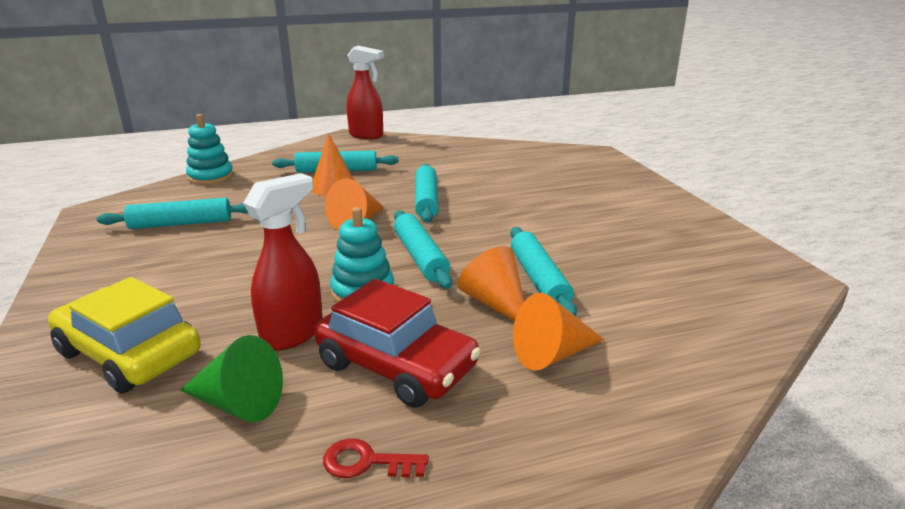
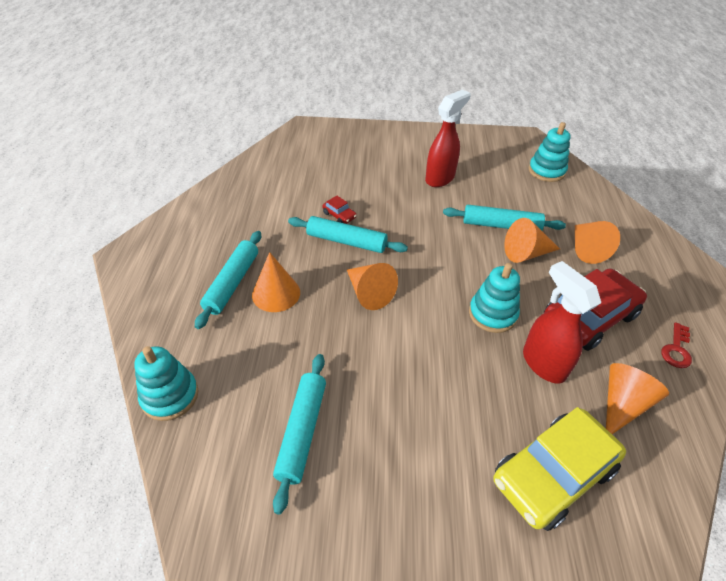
camera: 70 degrees left, 20 degrees up
green cone [180,335,283,422] -> orange cone [606,363,669,434]
red spray bottle [347,46,384,139] -> red spray bottle moved to [425,89,470,187]
turquoise rolling pin [394,210,452,289] -> none
none -> red car [322,196,357,224]
none -> turquoise stacking toy [529,122,571,182]

